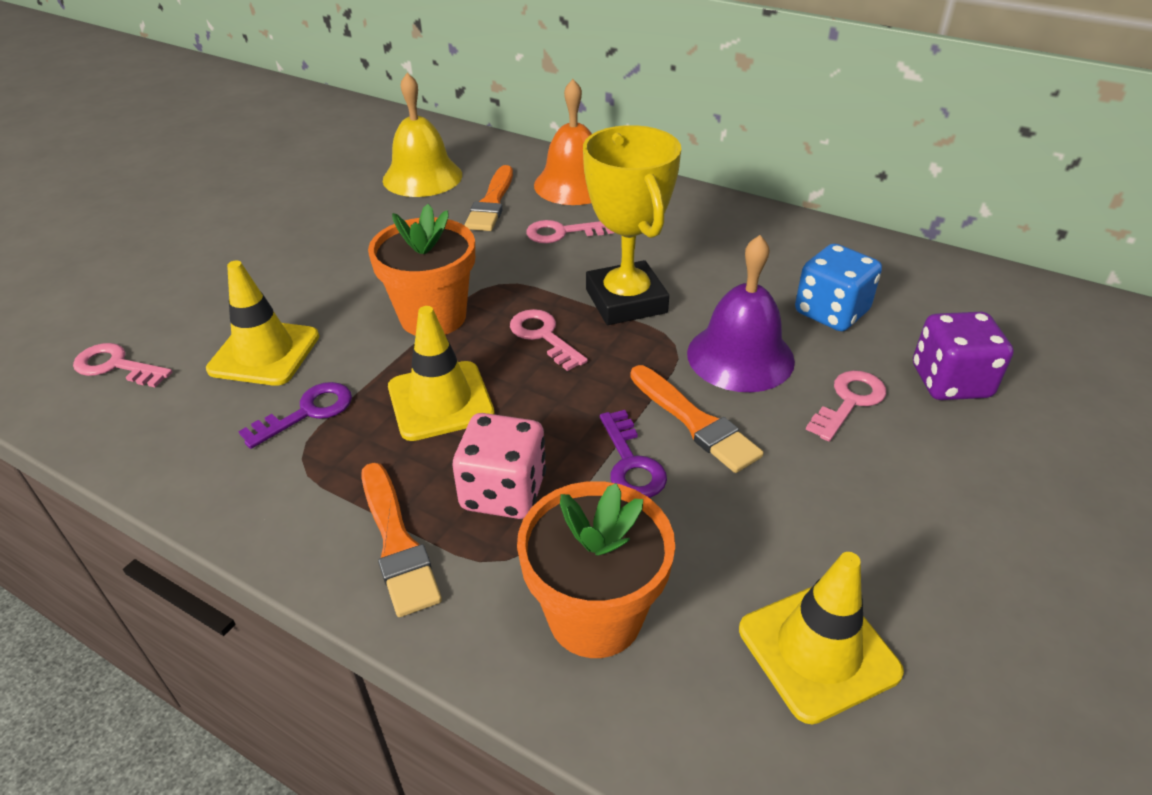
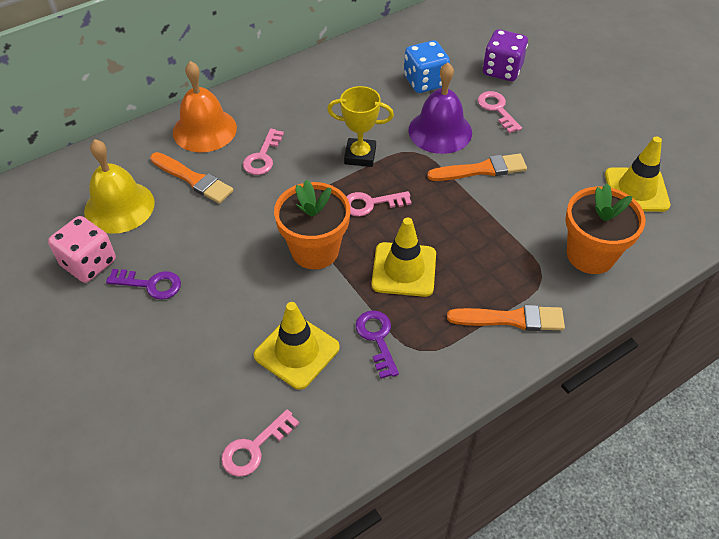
camera: 65 degrees left, 10 degrees up
pink dice [453,413,546,519] -> pink dice moved to [48,216,116,283]
yellow trophy [583,125,681,325] -> yellow trophy [327,86,394,167], size x0.66
purple key [600,410,667,498] -> purple key moved to [106,269,181,300]

